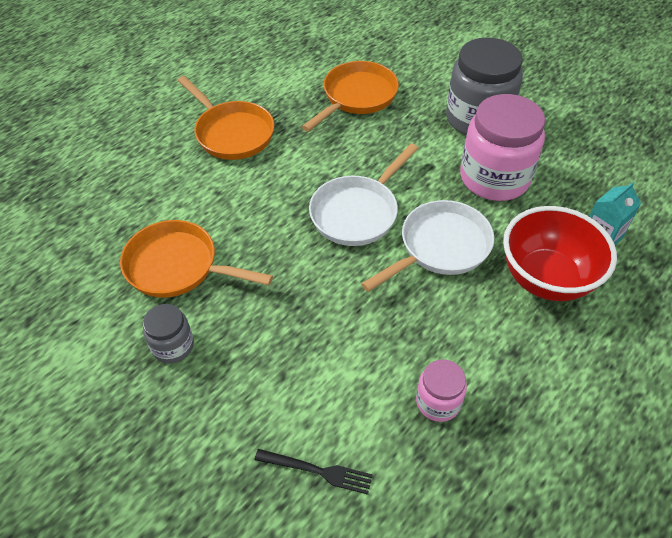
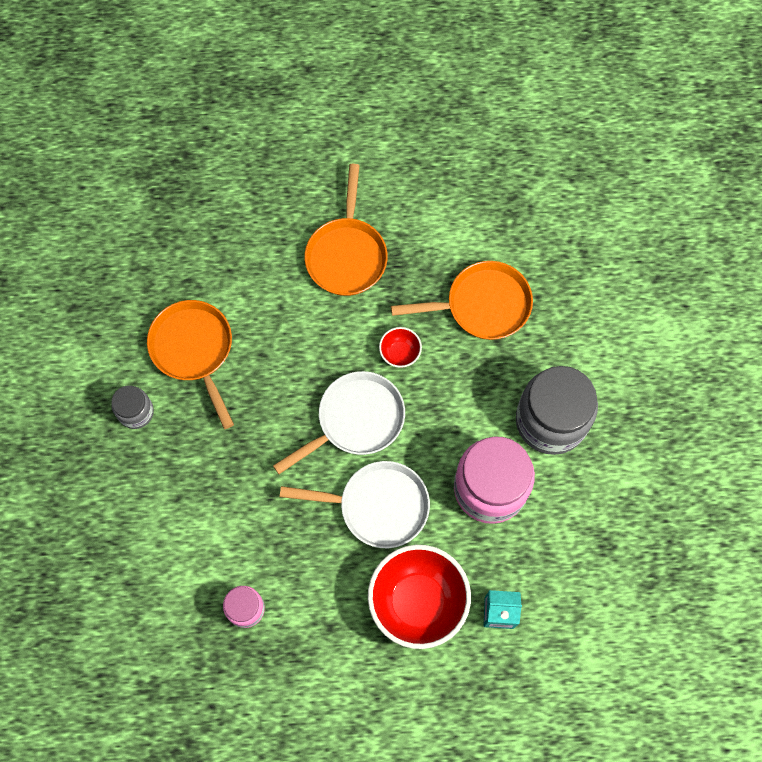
camera: 45 degrees right, 20 degrees up
black fork [254,449,373,495] -> none
white pan [309,143,419,246] -> white pan turned 150 degrees clockwise [273,371,405,474]
none -> red bowl [379,327,422,368]

